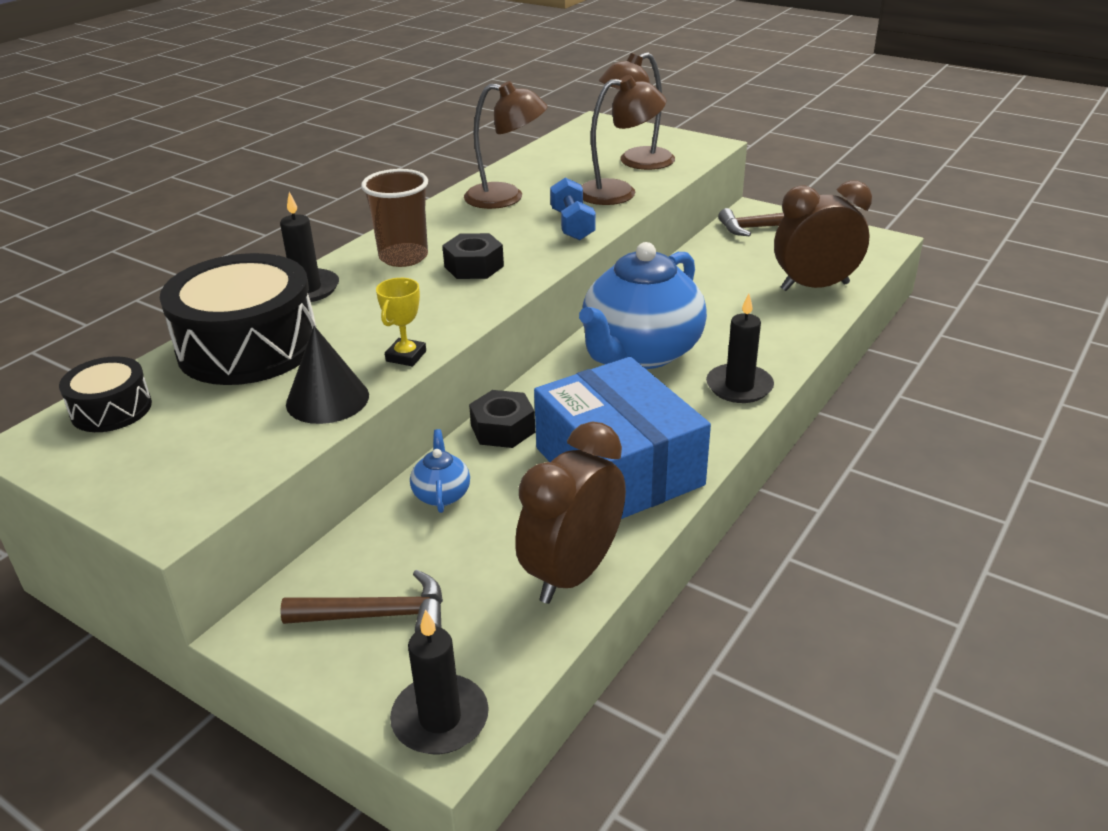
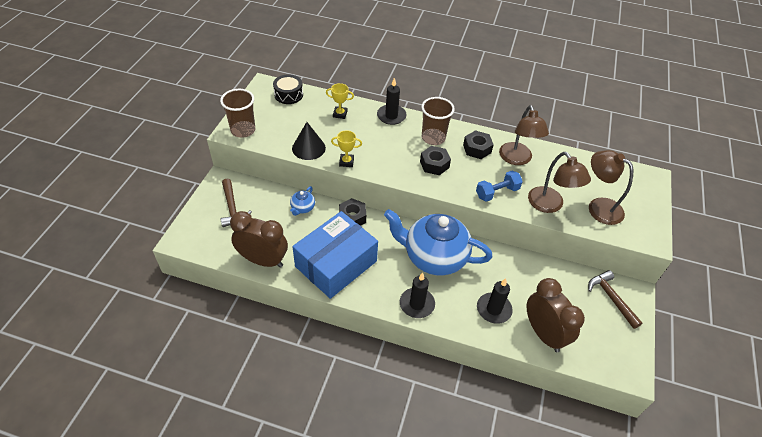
camera: 70 degrees right, 15 degrees up
black drum [160,253,316,385] -> yellow trophy [326,83,354,119]
black candle [390,609,489,754] -> black candle moved to [477,278,513,324]
blue teapot [410,429,470,513] -> blue teapot turned 135 degrees clockwise [290,186,315,216]
none -> brown cup [220,89,255,138]
none -> black nut [463,130,494,159]

